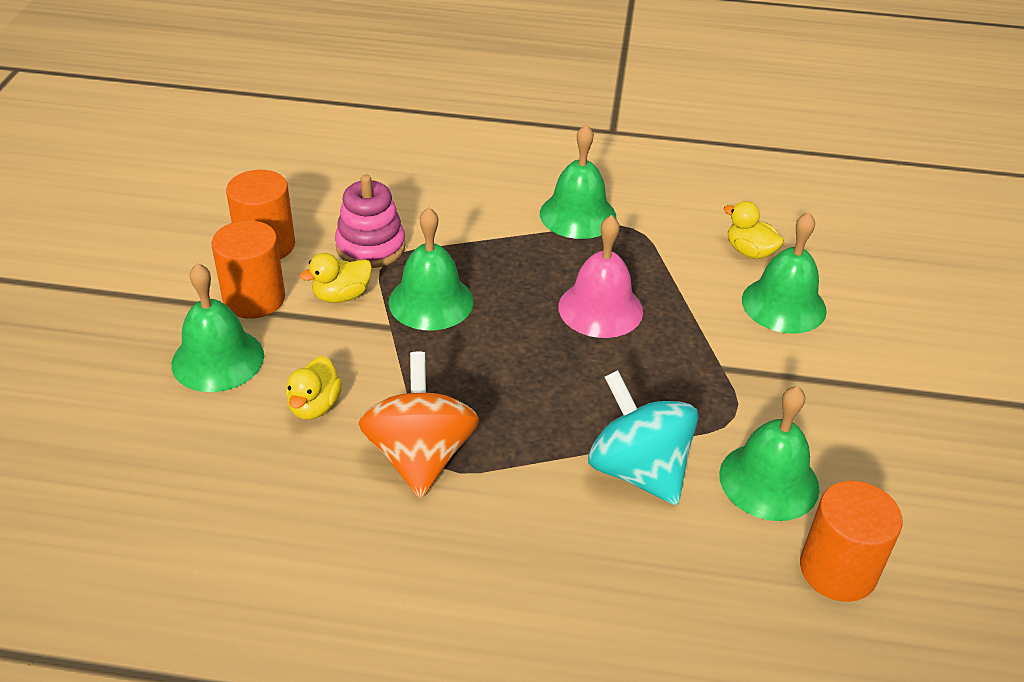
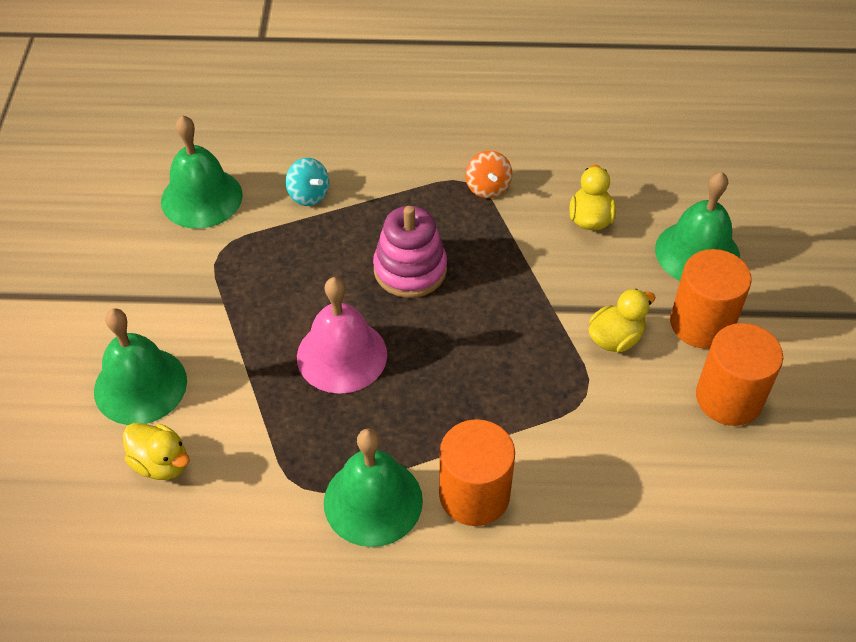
camera: 175 degrees right, 10 degrees up
pink stacking toy [335,175,406,268] -> pink stacking toy moved to [373,206,447,298]
orange spinning top [358,352,479,498] -> orange spinning top [465,151,512,198], size x0.49
green bell [388,207,473,330] -> none
turquoise spinning top [588,370,698,505] -> turquoise spinning top [286,158,329,206], size x0.49
orange cylinder [800,481,903,602] -> orange cylinder moved to [439,419,515,526]

